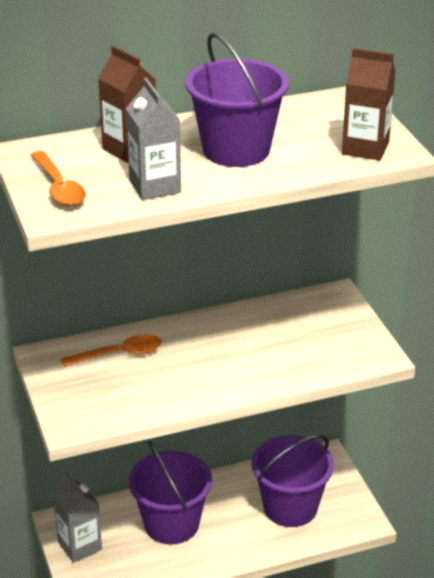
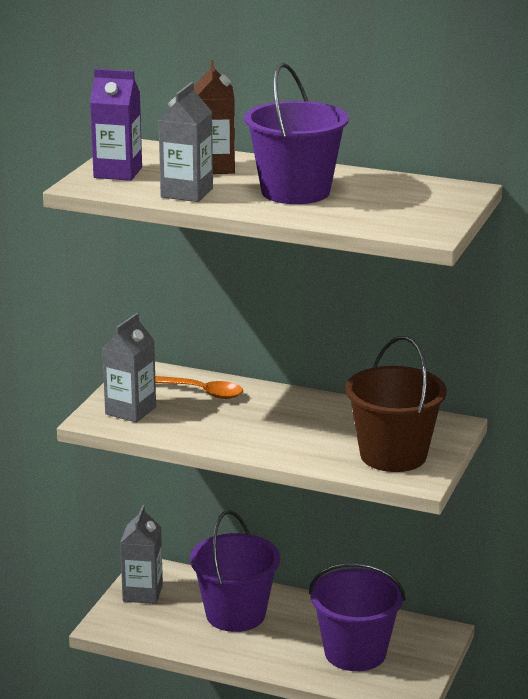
camera: 40 degrees right, 10 degrees down
orange spoon [31,151,86,206] -> purple carton [90,69,142,181]
brown carton [342,48,395,160] -> none
none -> grey carton [102,313,156,422]
none -> brown bucket [345,336,447,472]

